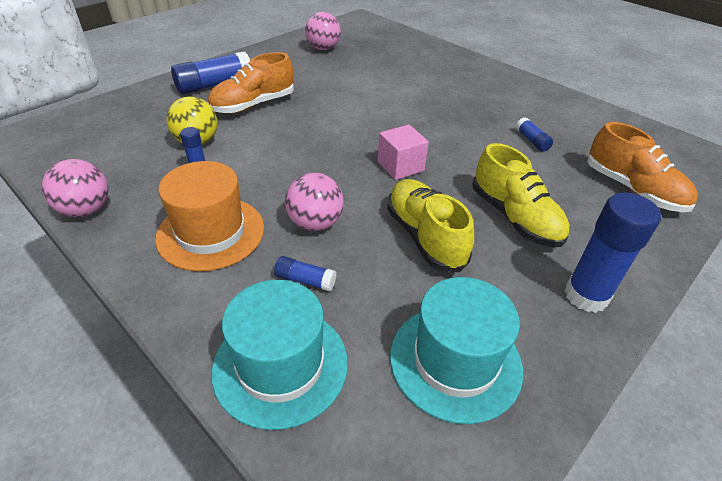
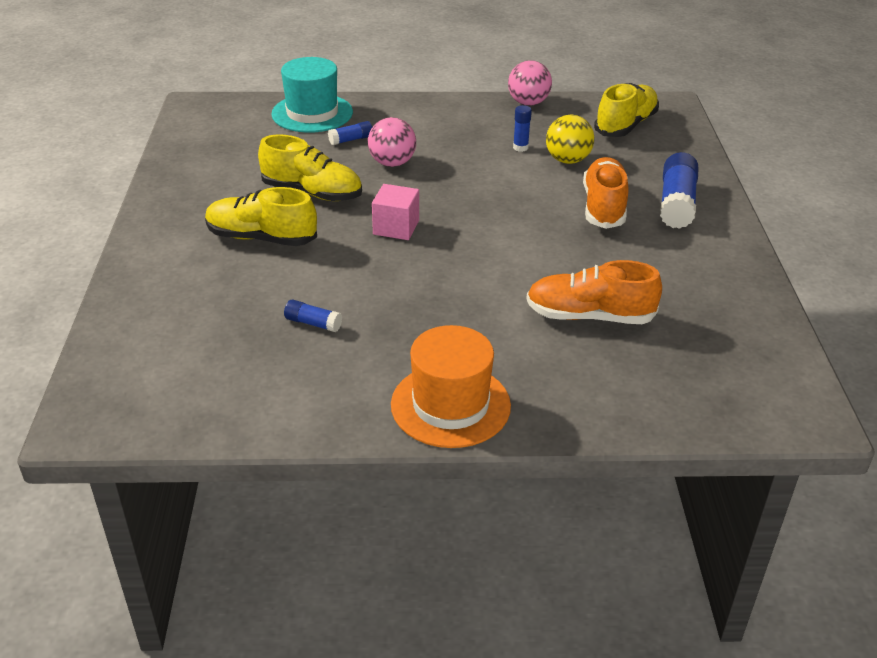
camera: 135 degrees right, 5 degrees down
orange hat [155,161,264,271] -> orange hat moved to [391,325,511,448]
pink ball [305,12,341,50] -> none
turquoise hat [390,277,523,424] -> none
blue glue stick [565,193,661,313] -> none
orange shoe [587,122,698,212] -> orange shoe moved to [526,260,662,324]
none -> yellow shoe [594,83,659,137]

